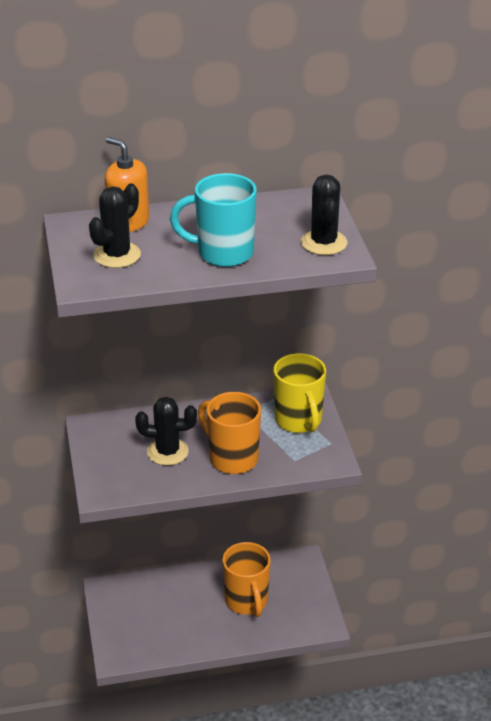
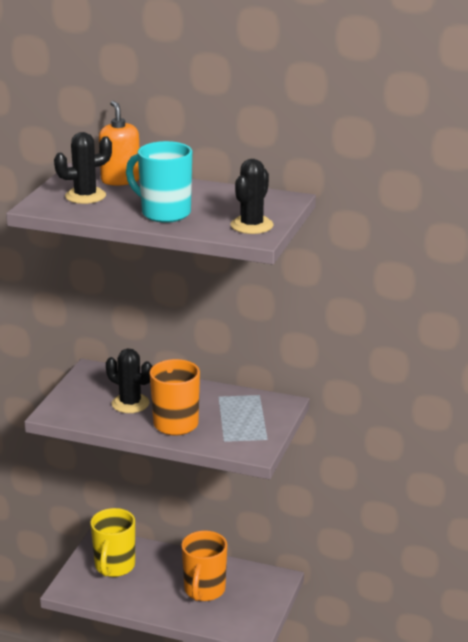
camera: 30 degrees right, 10 degrees down
yellow mug [273,353,326,433] -> yellow mug moved to [90,508,135,577]

